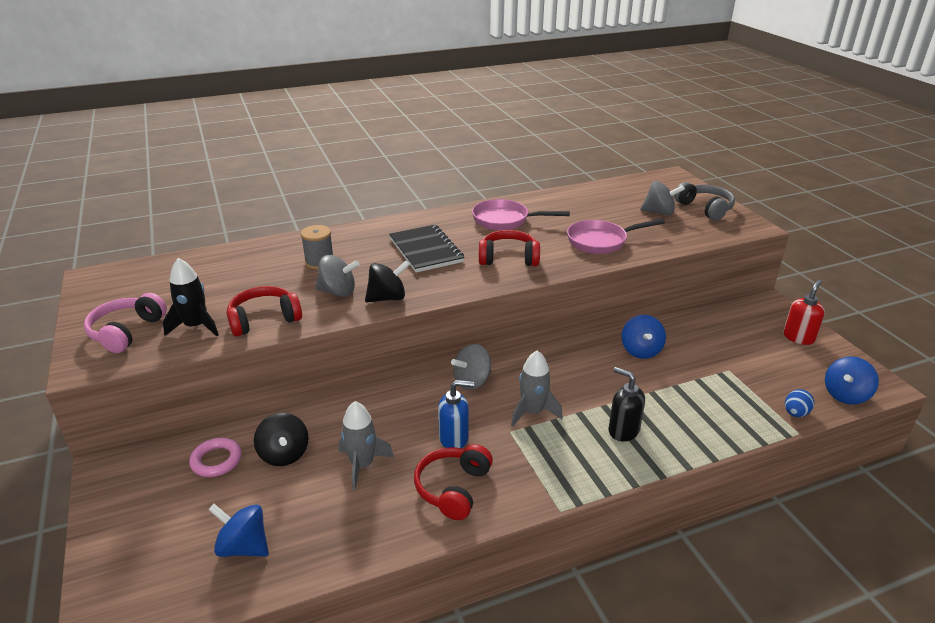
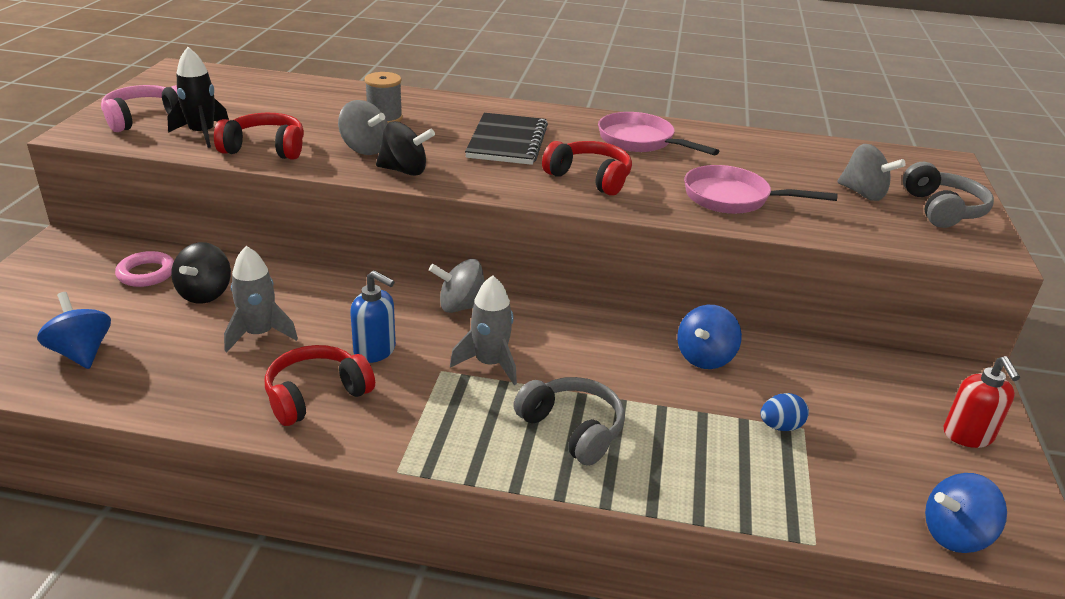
camera: 30 degrees right, 0 degrees up
black soap dispenser [608,367,645,442] -> grey headphones [513,377,625,466]
red soap dispenser [783,280,825,345] -> red soap dispenser turned 105 degrees clockwise [944,356,1020,448]
blue egg [785,389,814,417] -> blue egg moved to [761,393,809,431]

